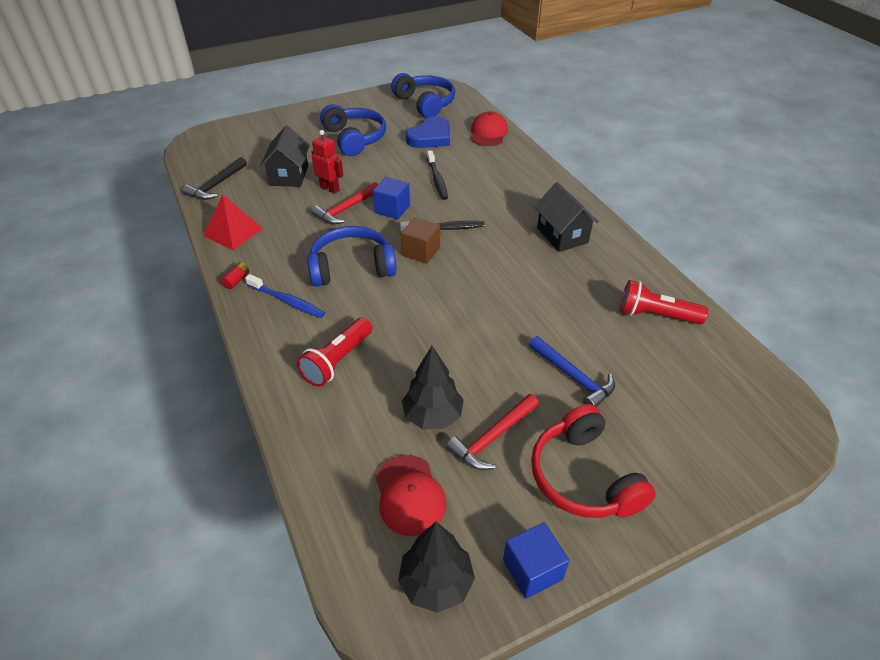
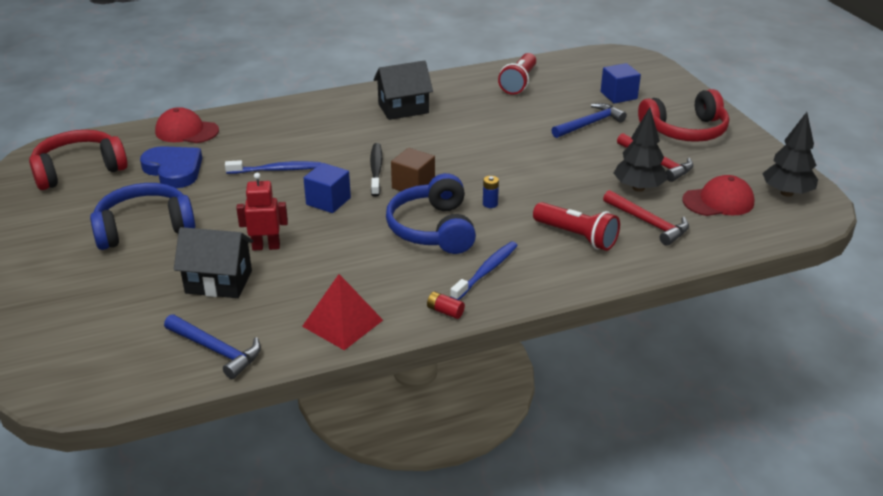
camera: 85 degrees left, 10 degrees down
black hammer [183,157,247,200] -> blue hammer [164,314,261,379]
red hammer [311,182,378,224] -> red hammer moved to [603,190,689,246]
red robot [312,130,344,194] -> red robot turned 45 degrees clockwise [236,173,288,251]
blue headphones [391,73,455,118] -> red headphones [29,130,128,190]
black toothbrush [427,150,448,200] -> blue toothbrush [225,160,321,174]
blue cube [503,522,569,599] -> blue cube moved to [601,63,641,104]
none -> blue battery [483,176,499,208]

